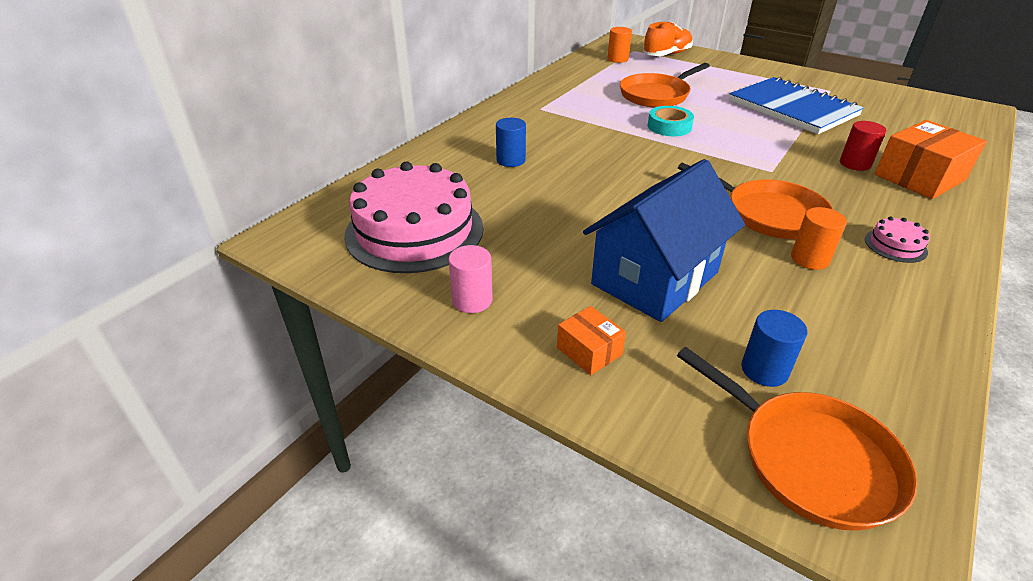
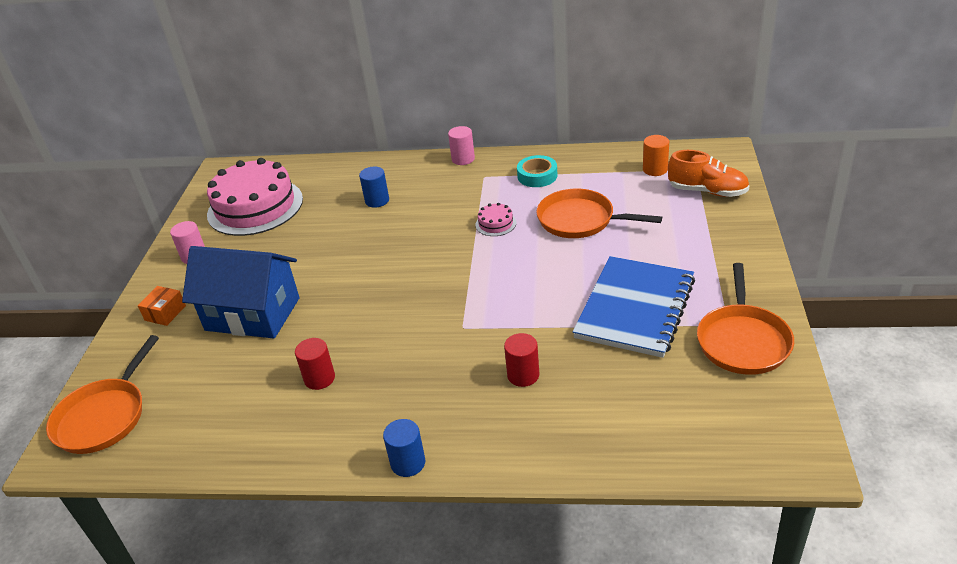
camera: 65 degrees right, 0 degrees up
turquoise tape [648,106,694,136] -> turquoise tape moved to [517,155,557,187]
orange pan [678,163,833,239] -> orange pan moved to [697,263,794,375]
blue cylinder [741,310,807,387] -> blue cylinder moved to [383,419,425,477]
orange cylinder [791,207,847,270] -> red cylinder [295,338,335,390]
pink cake [865,217,930,263] -> pink cake moved to [475,203,516,236]
orange box [875,120,987,199] -> none
none -> pink cylinder [448,126,475,165]

